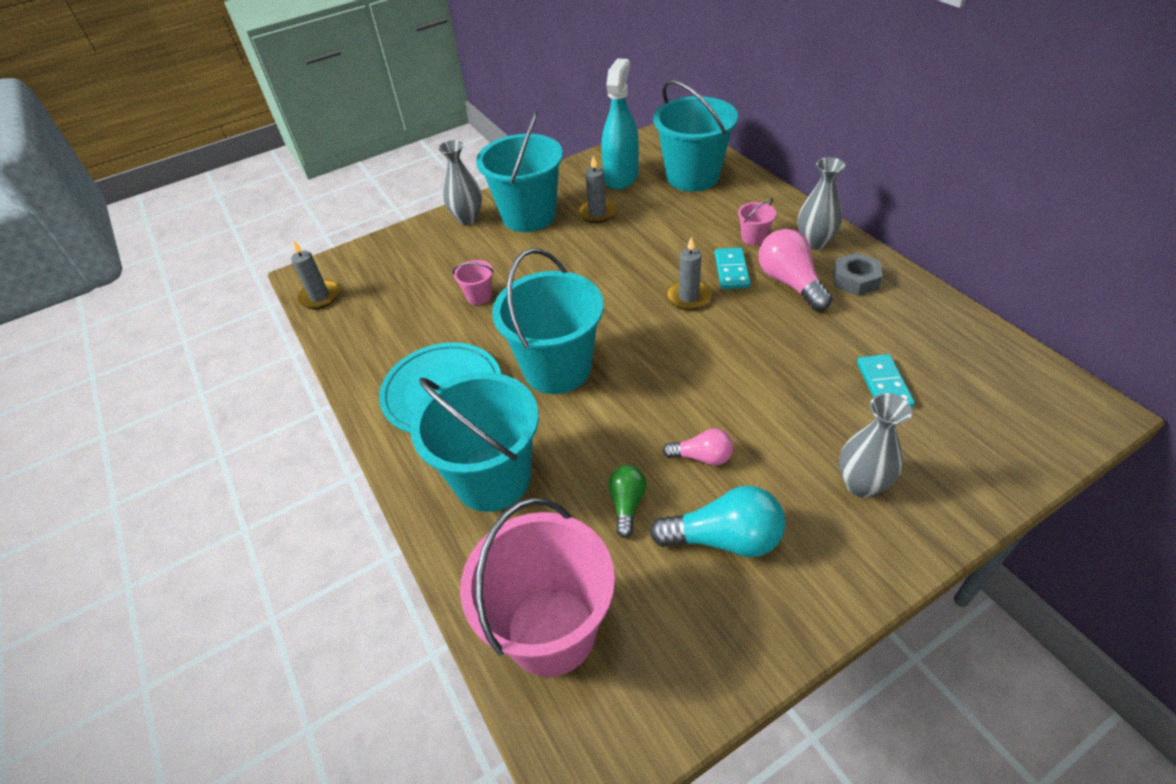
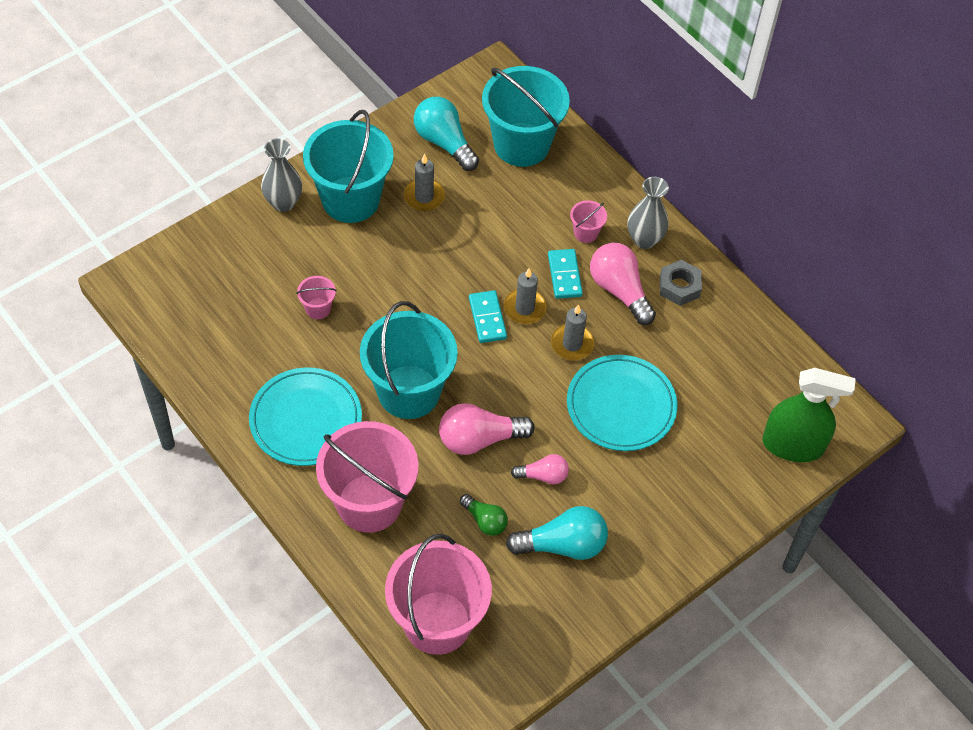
camera: 15 degrees left, 10 degrees up
grey candle [291,240,340,309] -> grey candle moved to [551,304,594,360]
turquoise bucket [410,372,539,512] -> pink bucket [316,421,418,533]
turquoise spray bottle [601,58,639,190] -> turquoise light bulb [414,97,479,171]
green light bulb [608,465,647,538] -> green light bulb turned 135 degrees clockwise [460,494,508,536]
grey vase [839,393,912,498] -> none
turquoise domino [857,354,915,408] -> turquoise domino moved to [469,290,507,343]
none -> pink light bulb [439,403,535,455]
none -> turquoise plate [567,355,677,451]
none -> green spray bottle [762,368,856,462]

